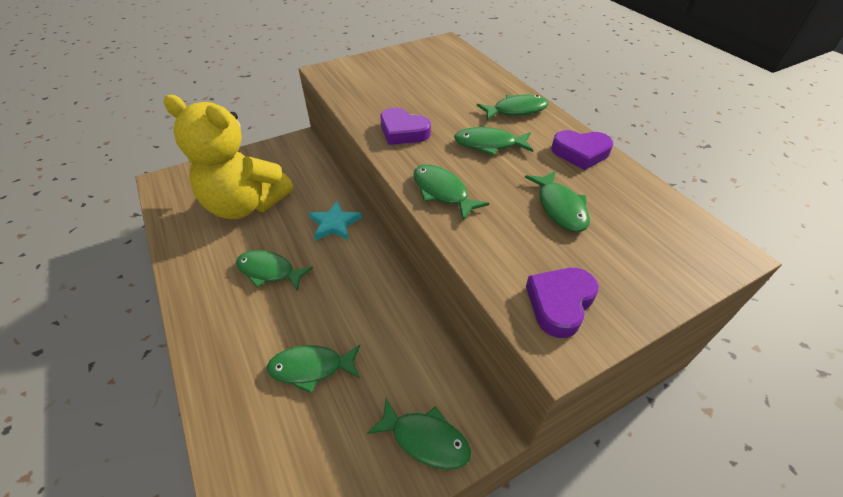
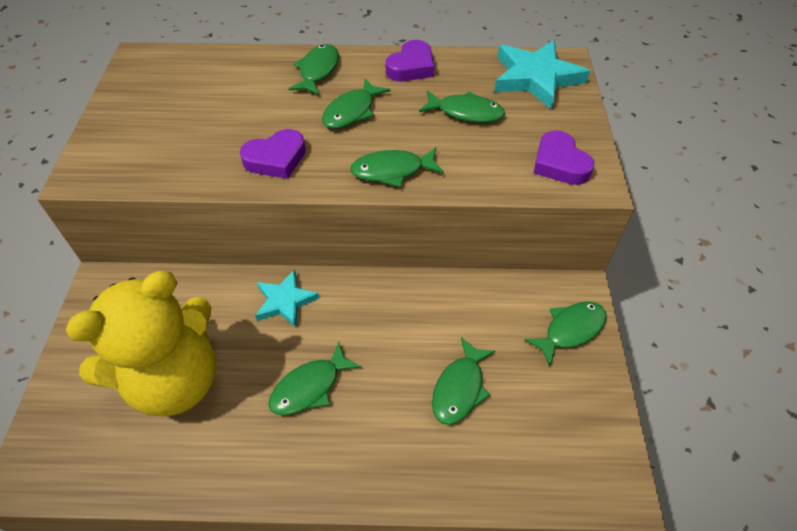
camera: 60 degrees left, 5 degrees up
none -> turquoise star [494,40,590,110]

